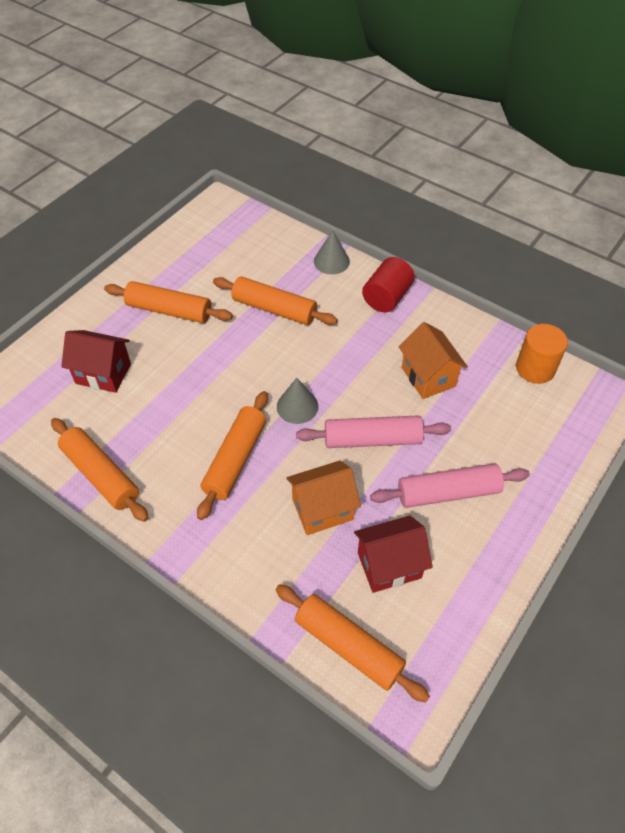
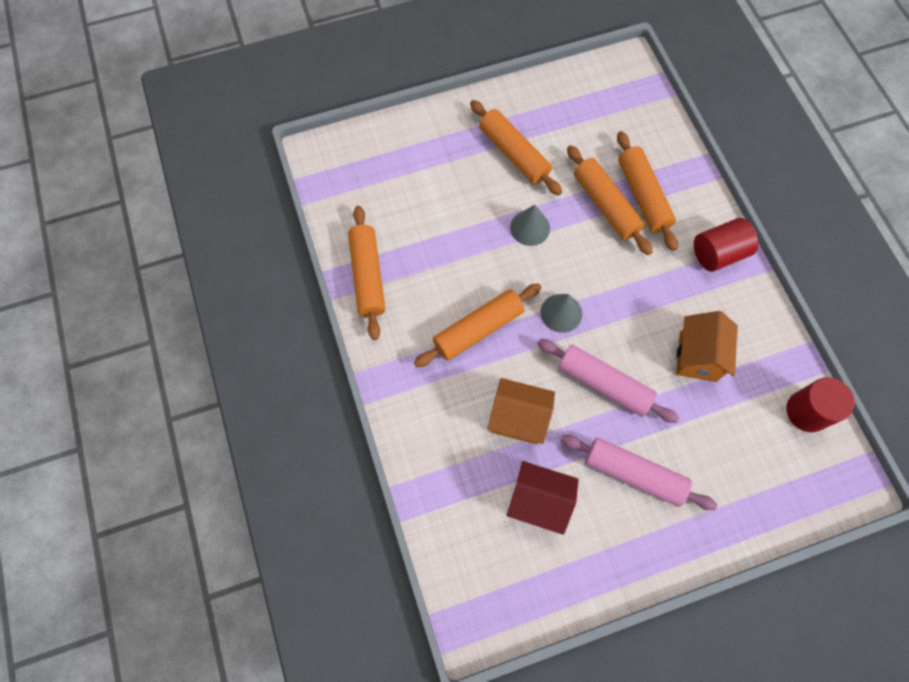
camera: 35 degrees right, 15 degrees up
red house [61,330,131,393] -> none
orange rolling pin [276,584,430,703] -> orange rolling pin moved to [617,131,678,251]
grey cone [314,230,350,274] -> grey cone moved to [510,205,550,246]
orange cylinder [516,324,568,384] -> red cylinder [786,377,855,432]

